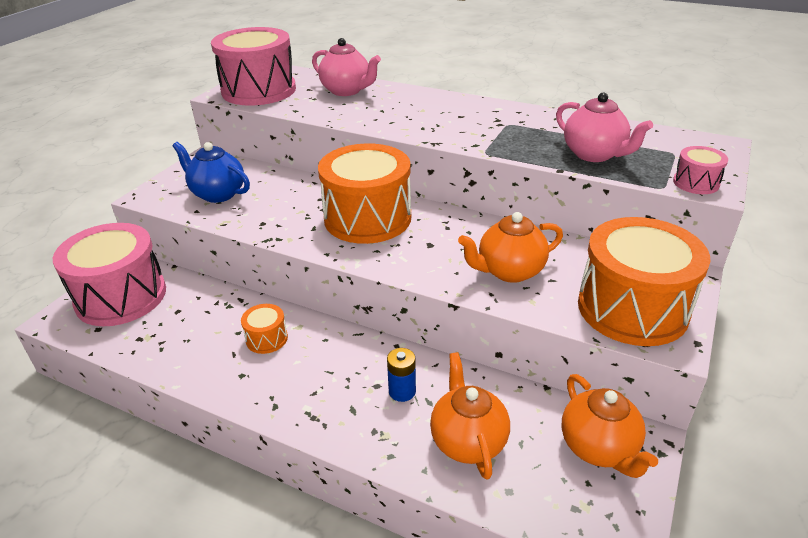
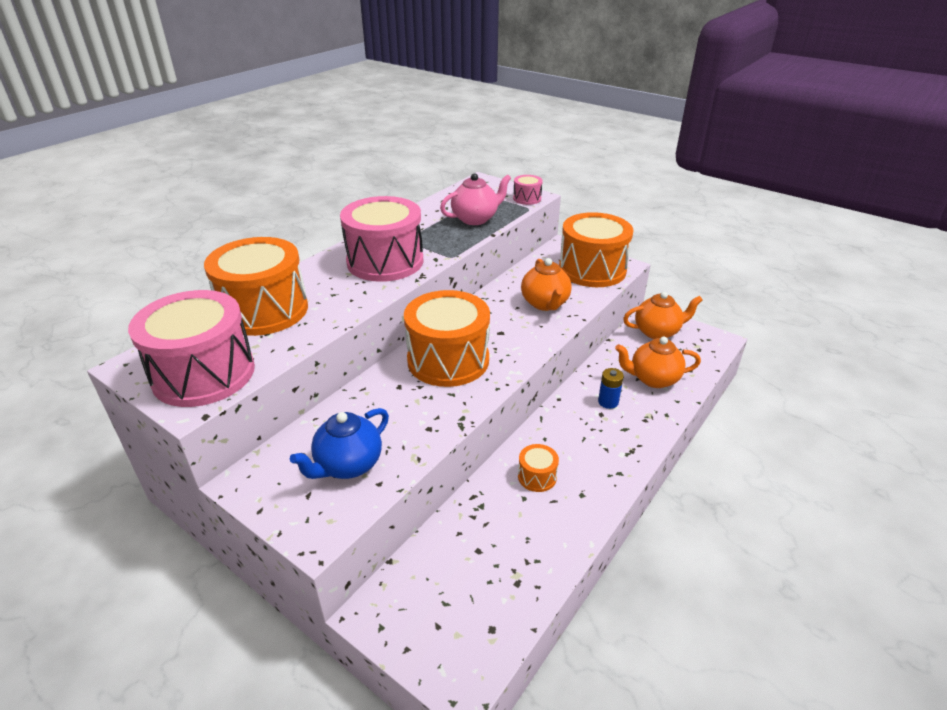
camera: 80 degrees left, 0 degrees up
pink drum [53,223,166,326] -> pink drum moved to [340,196,423,282]
pink teapot [312,38,381,96] -> orange drum [204,237,308,336]

